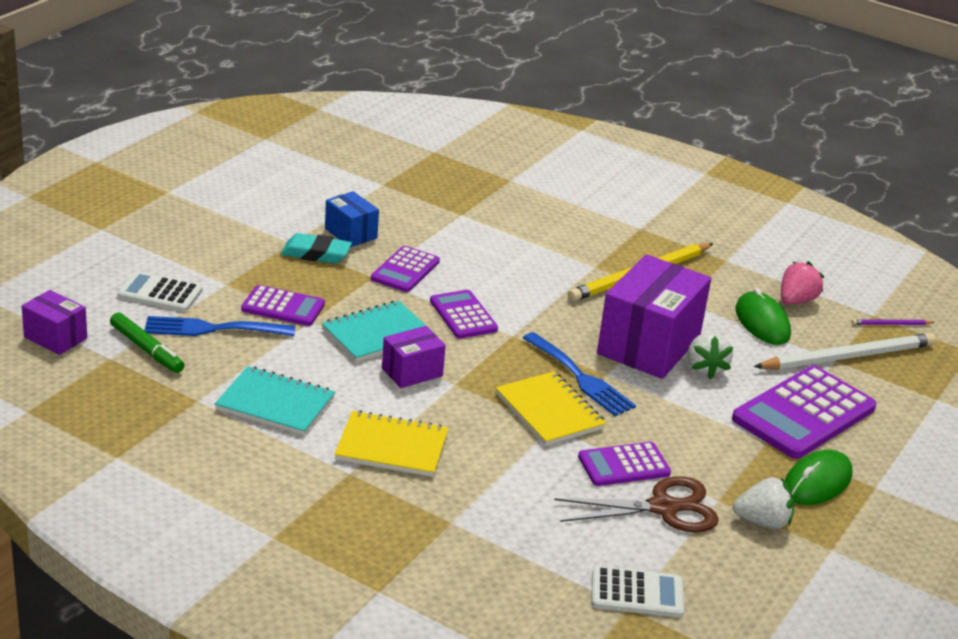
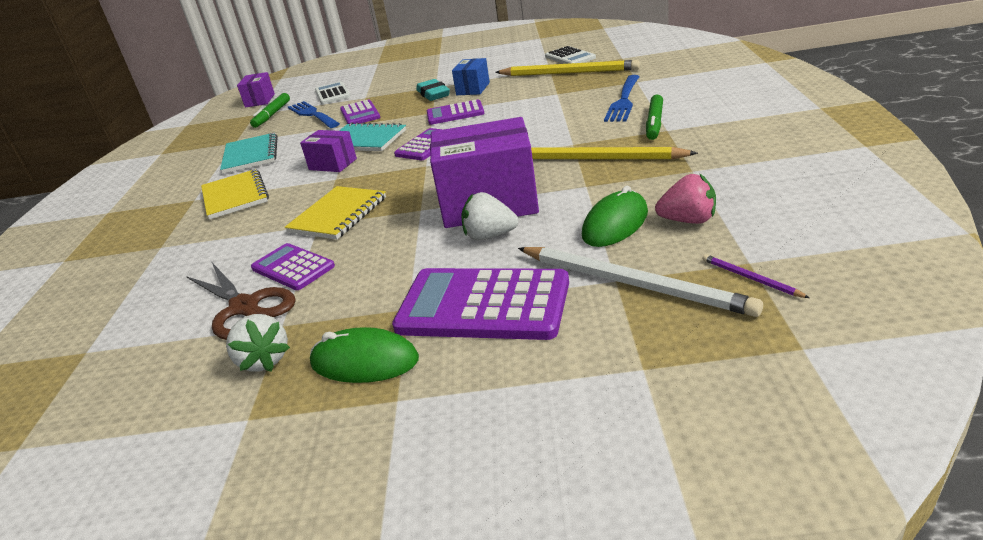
camera: 65 degrees right, 0 degrees up
blue fork [523,332,636,416] -> blue fork moved to [604,75,640,122]
white calculator [591,566,684,617] -> white calculator moved to [545,46,596,64]
white strawberry [688,332,733,379] -> white strawberry turned 45 degrees clockwise [461,192,518,240]
none -> yellow pencil [495,60,640,76]
none -> green marker [646,95,663,140]

